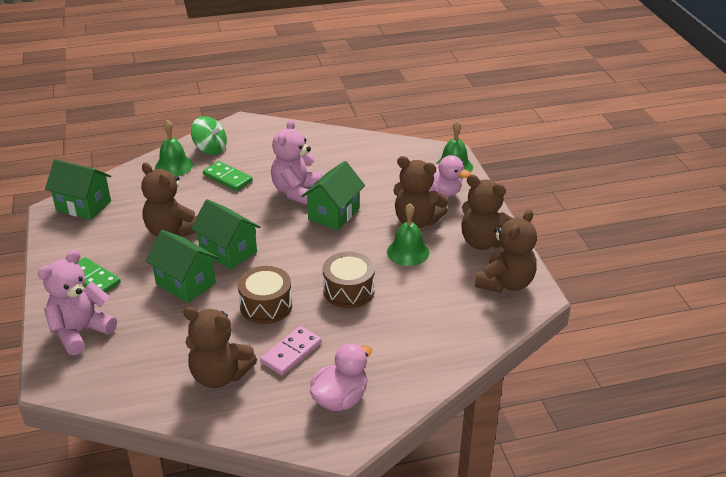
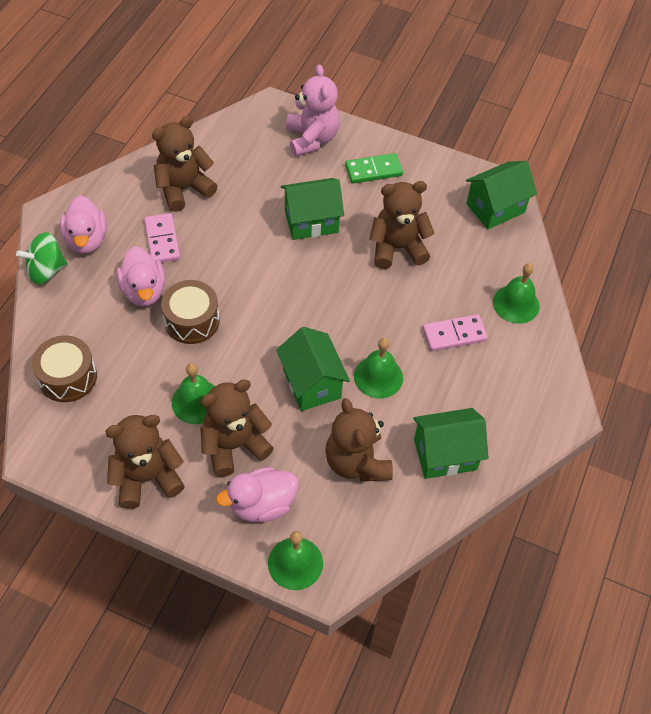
camera: 125 degrees right, 20 degrees up
green spinning top [191,116,227,155] -> green spinning top moved to [16,232,67,285]
green house [191,199,260,270] -> green house moved to [413,408,489,479]
green domino [203,161,253,191] -> pink domino [423,314,488,351]
brown drum [238,266,292,324] -> brown drum moved to [32,335,97,402]
pink teddy bear [271,119,321,205] -> green bell [354,338,403,398]
brown teddy bear [475,209,537,293] -> brown teddy bear moved to [325,398,393,482]
none -> pink duck [116,246,165,306]

